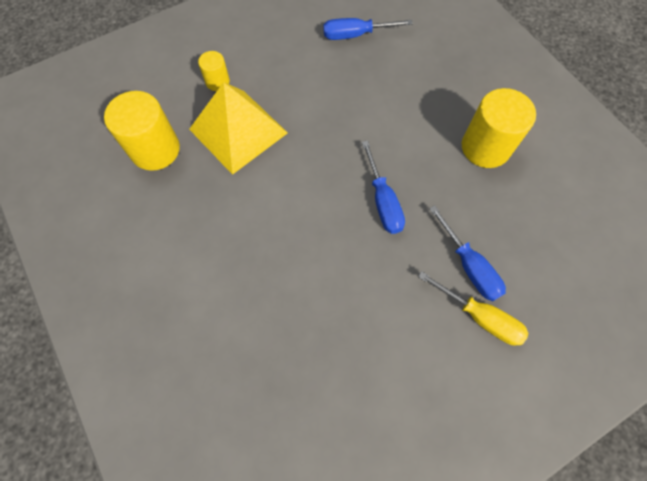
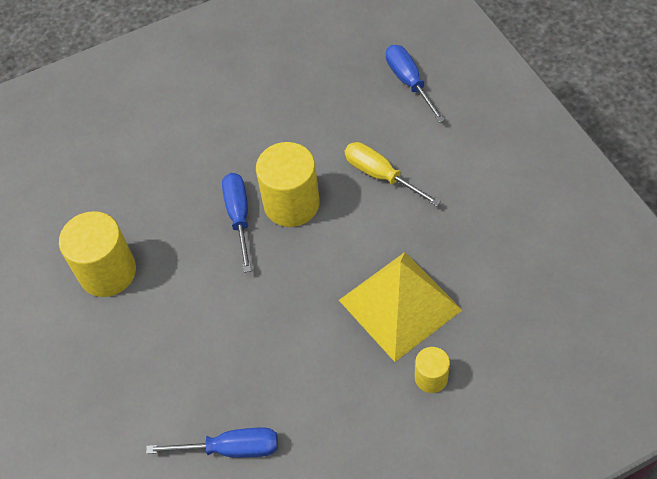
camera: 170 degrees left, 10 degrees down
yellow cylinder [104,91,180,171] -> yellow cylinder moved to [256,142,320,227]
yellow screwdriver [418,271,528,345] -> yellow screwdriver moved to [345,142,441,207]
blue screwdriver [429,205,506,301] -> blue screwdriver moved to [386,45,445,123]

